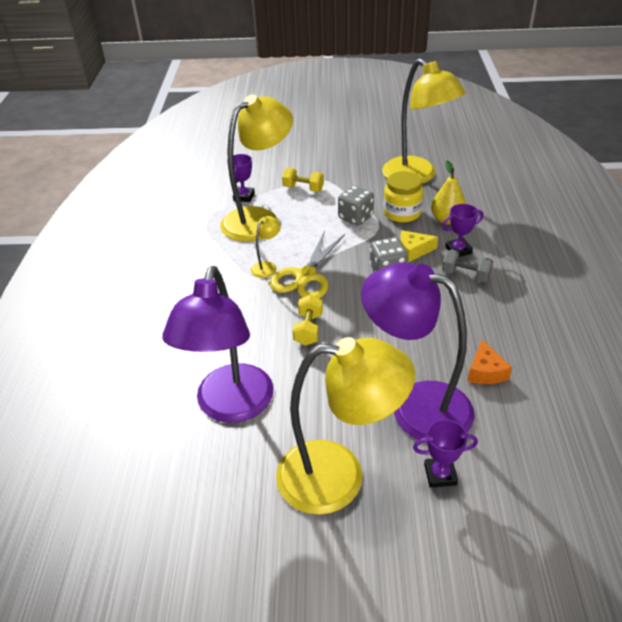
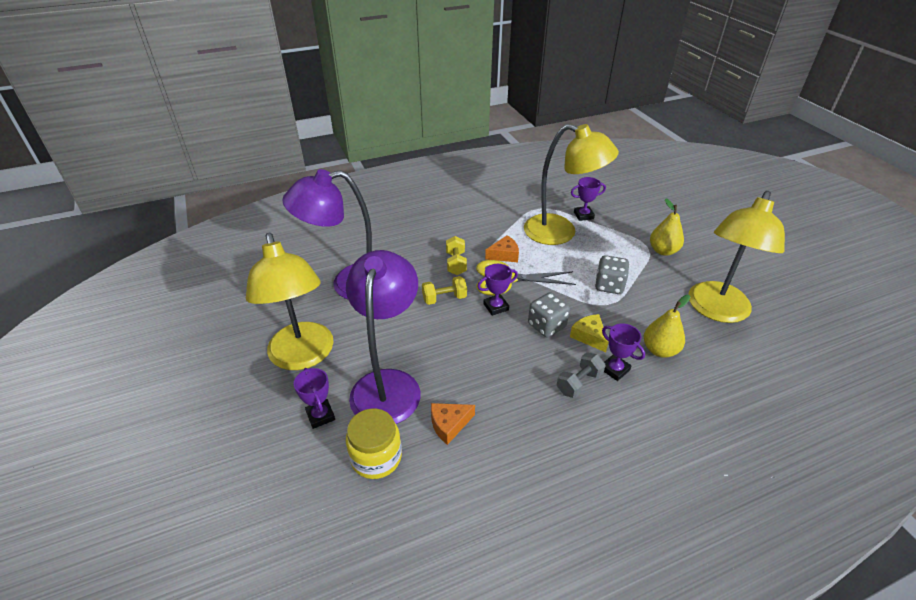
camera: 65 degrees right, 0 degrees up
yellow lamp [251,216,281,278] -> orange cheese [485,235,519,262]
yellow dumbbell [282,168,324,192] -> yellow dumbbell moved to [446,236,467,275]
yellow jar [383,171,423,223] -> yellow jar moved to [346,409,402,479]
grey dumbbell [442,249,493,282] -> grey dumbbell turned 45 degrees clockwise [557,352,606,398]
none -> purple trophy [477,264,518,316]
none -> yellow pear [650,198,684,256]

